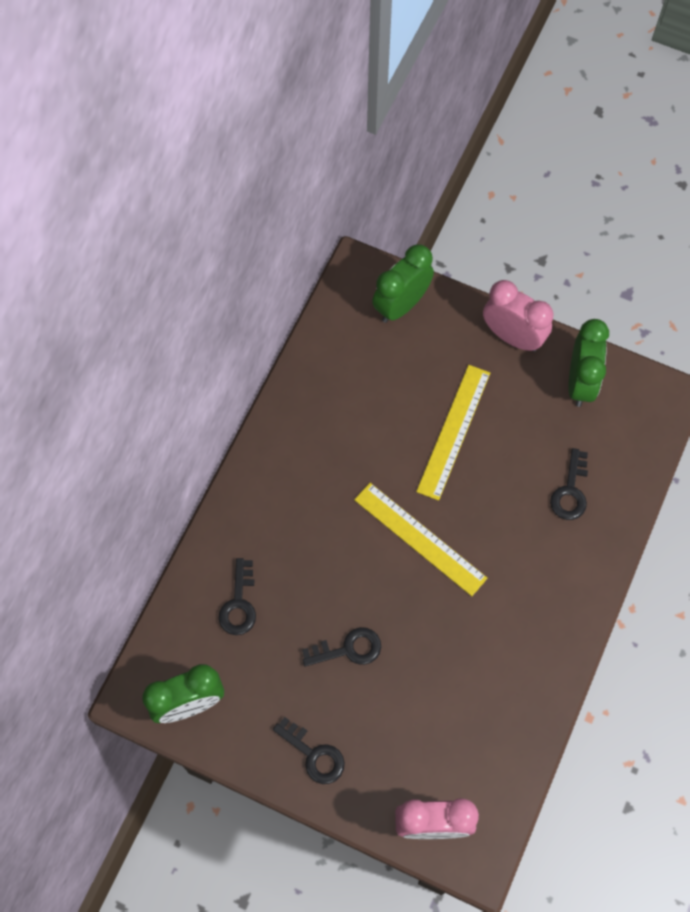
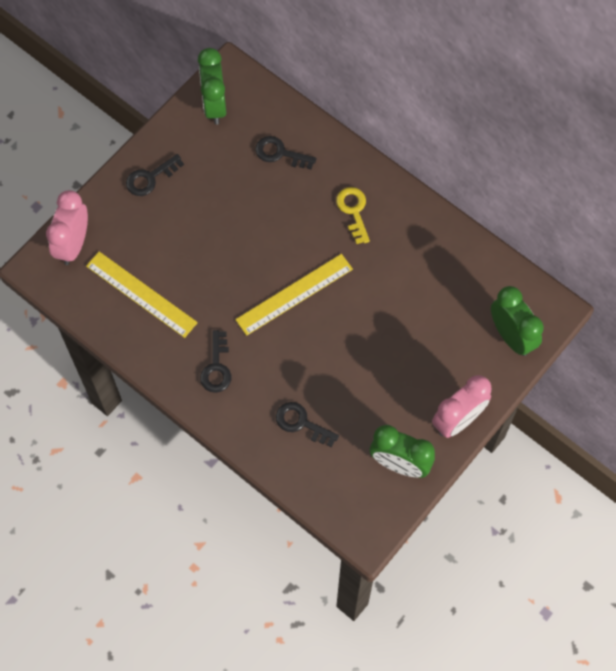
camera: 105 degrees right, 0 degrees up
black key [302,627,381,667] -> black key moved to [200,330,231,393]
yellow ruler [416,365,490,501] -> yellow ruler moved to [86,252,198,338]
none -> yellow key [336,187,370,244]

